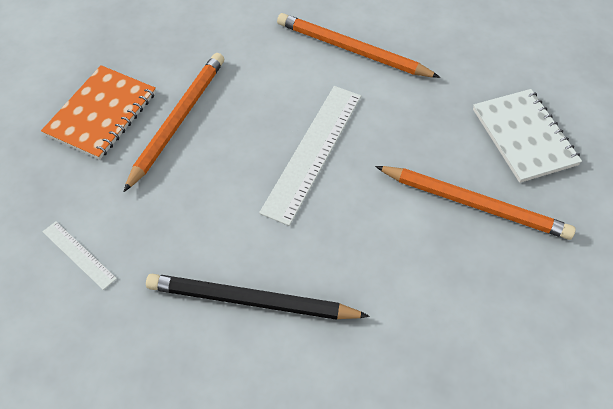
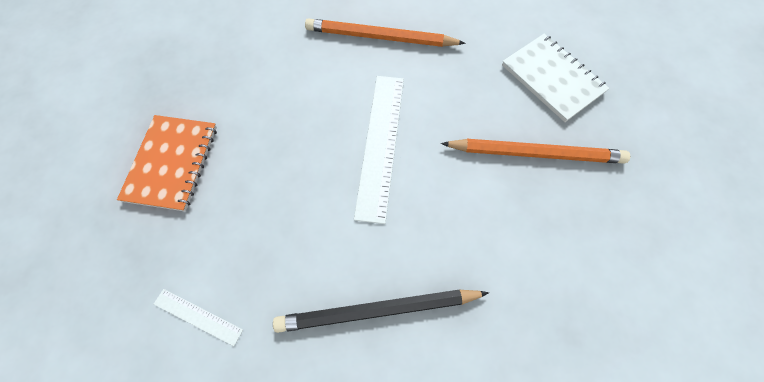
camera: 15 degrees left, 10 degrees up
orange pencil [124,53,224,192] -> none

